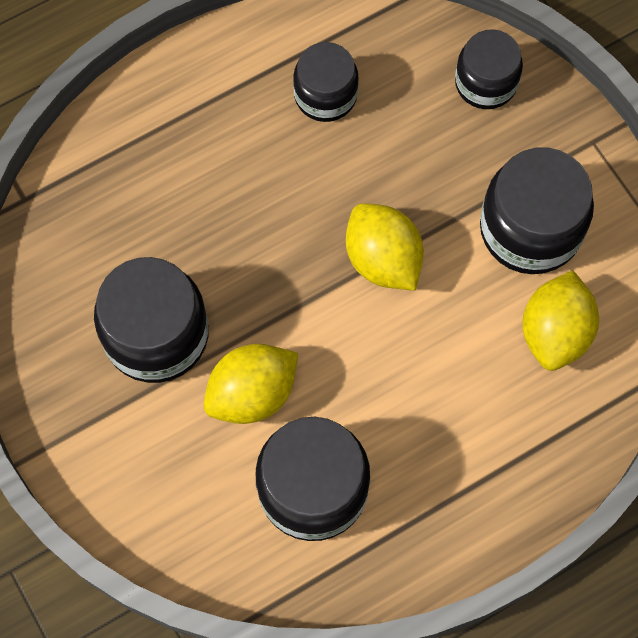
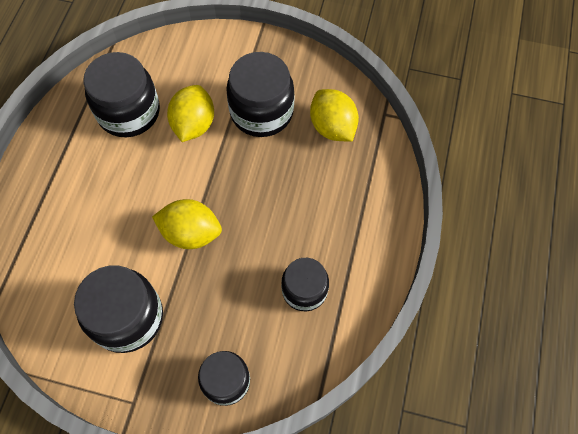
camera: 135 degrees right, 5 degrees down
yellow lemon [522,270,599,371] -> yellow lemon moved to [310,89,359,142]

